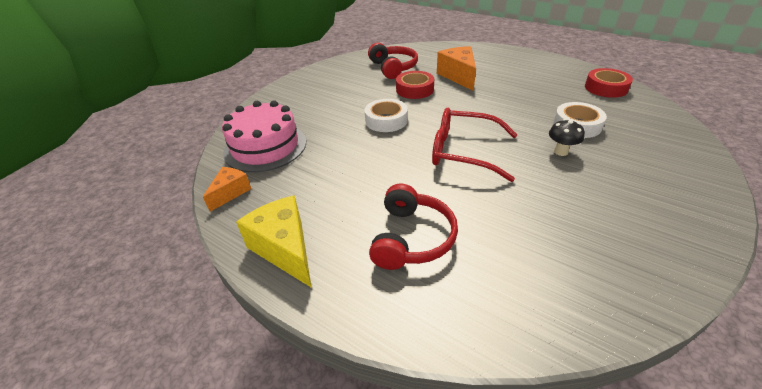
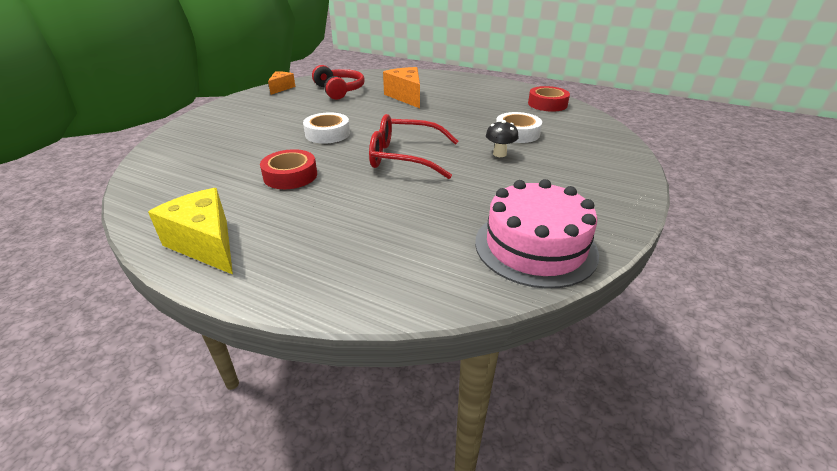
camera: 10 degrees left, 5 degrees down
orange cheese [203,167,251,212] -> orange cheese moved to [268,71,296,95]
pink cake [222,101,306,172] -> pink cake moved to [475,179,599,289]
red headphones [369,184,458,270] -> none
red tape [396,71,434,99] -> red tape moved to [260,149,317,189]

